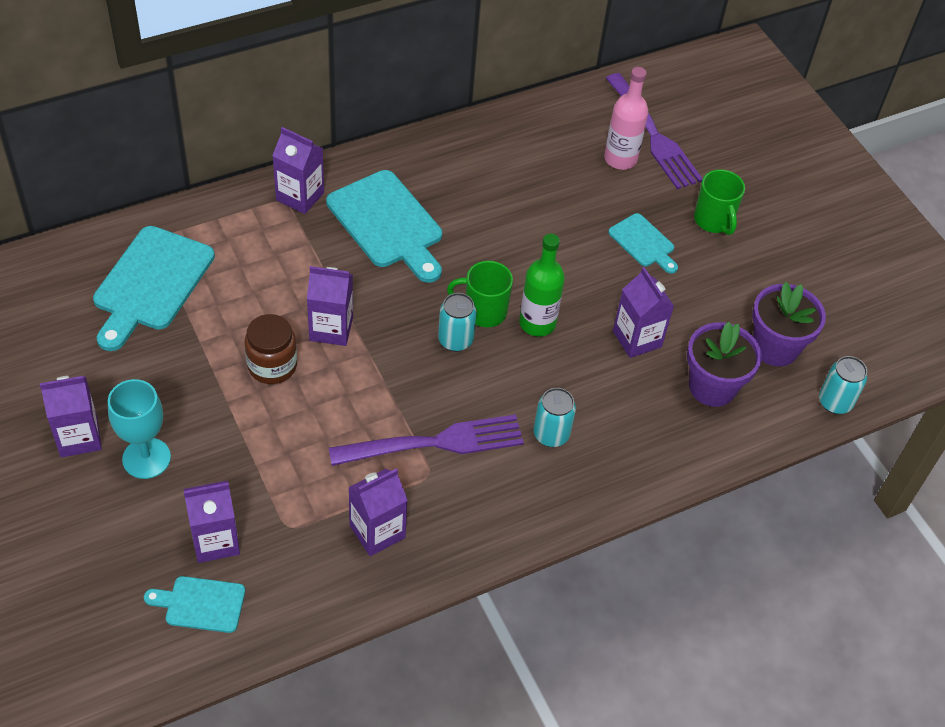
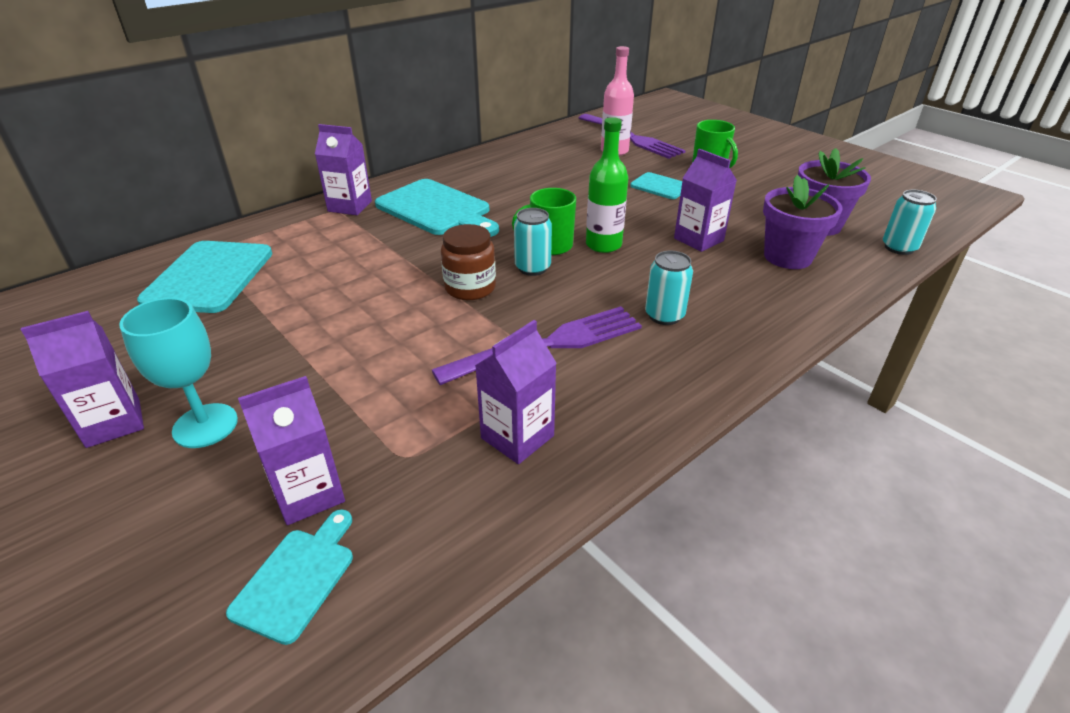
camera: 10 degrees left, 15 degrees down
turquoise cutting board [144,576,245,633] -> turquoise cutting board turned 120 degrees clockwise [226,509,353,645]
brown jar [244,314,297,384] -> brown jar moved to [441,224,496,300]
purple carton [307,266,353,346] -> none

